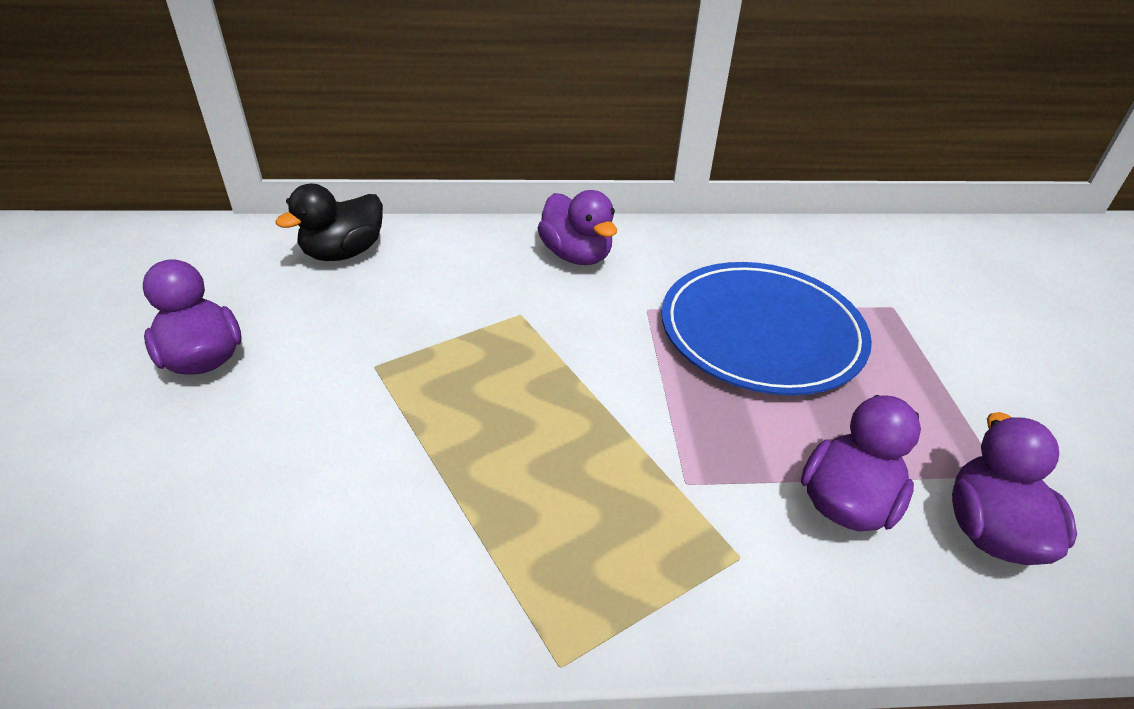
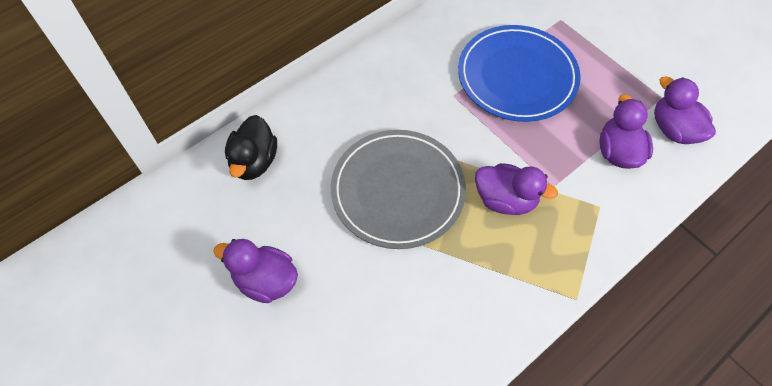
camera: 35 degrees left, 20 degrees up
purple duck [538,190,617,265] -> purple duck moved to [475,163,558,215]
none -> grey plate [331,130,466,249]

